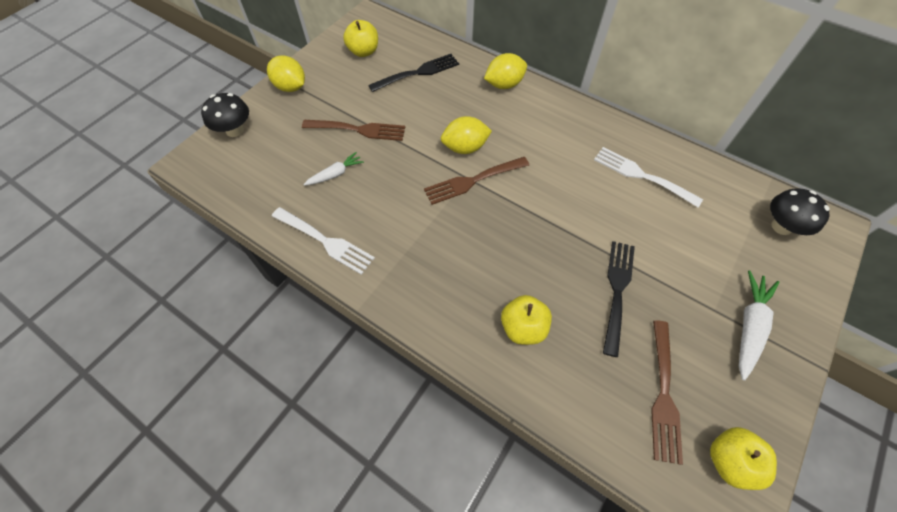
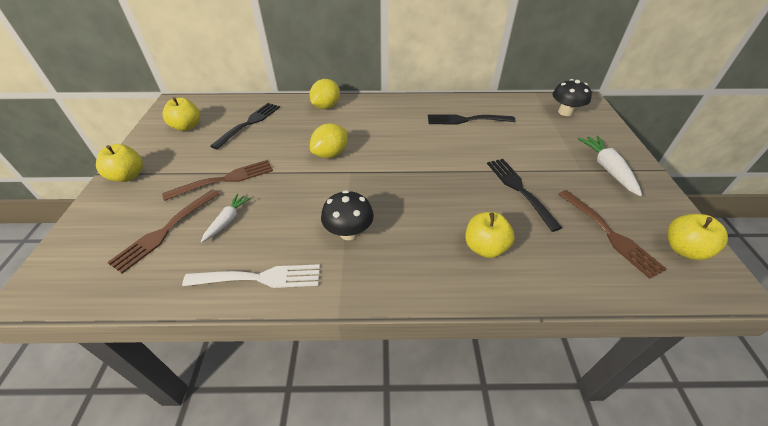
camera: 35 degrees left, 15 degrees down
black mushroom [201,93,249,137] -> black mushroom moved to [321,190,374,240]
yellow lemon [267,55,305,92] -> yellow apple [96,144,143,182]
brown fork [424,157,529,205] -> brown fork moved to [107,189,220,274]
white fork [594,147,703,207] -> black fork [428,114,516,125]

